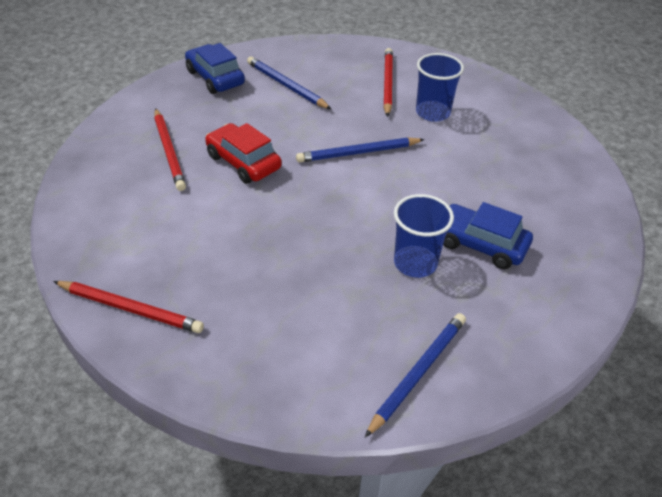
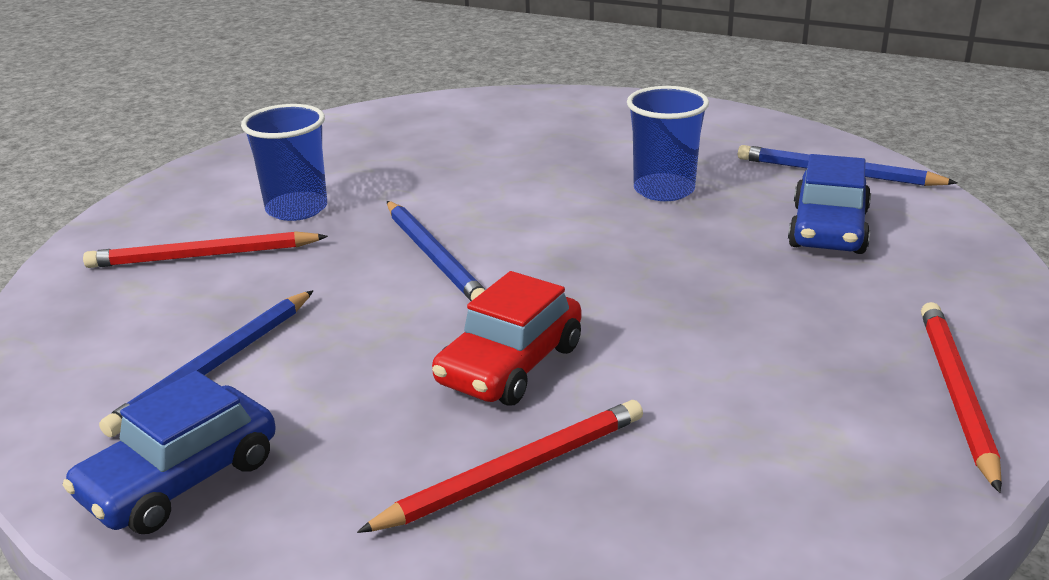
camera: 100 degrees left, 15 degrees down
blue car [443,202,533,269] -> blue car moved to [788,154,871,254]

